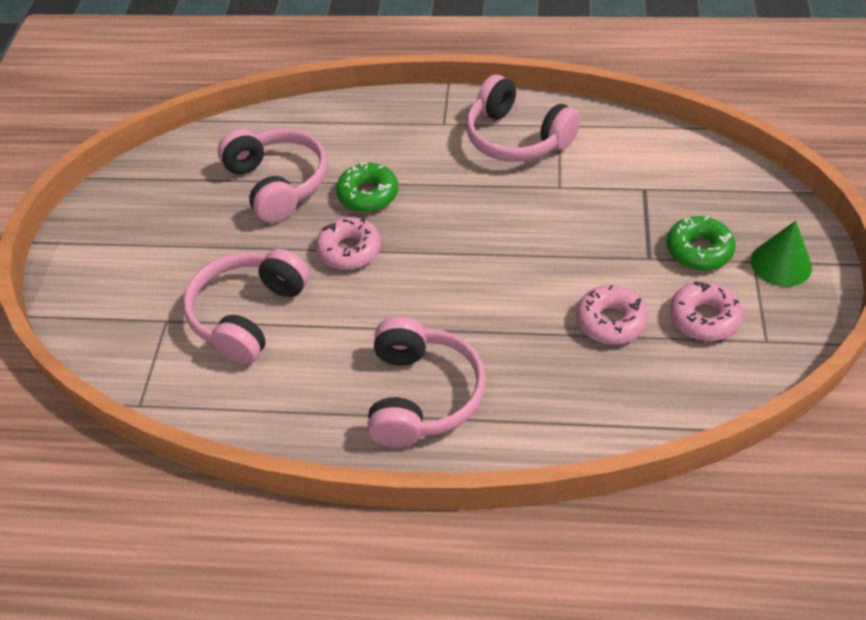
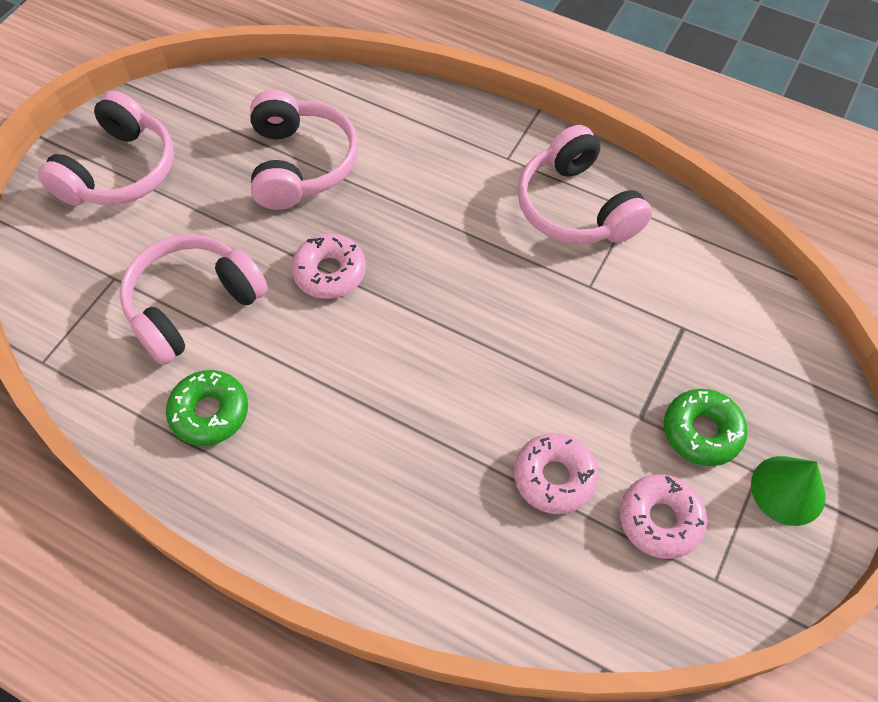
camera: 20 degrees right, 10 degrees up
green donut [336,163,398,212] -> green donut moved to [166,370,248,446]
pink headphones [367,317,486,447] -> pink headphones moved to [37,91,174,206]

